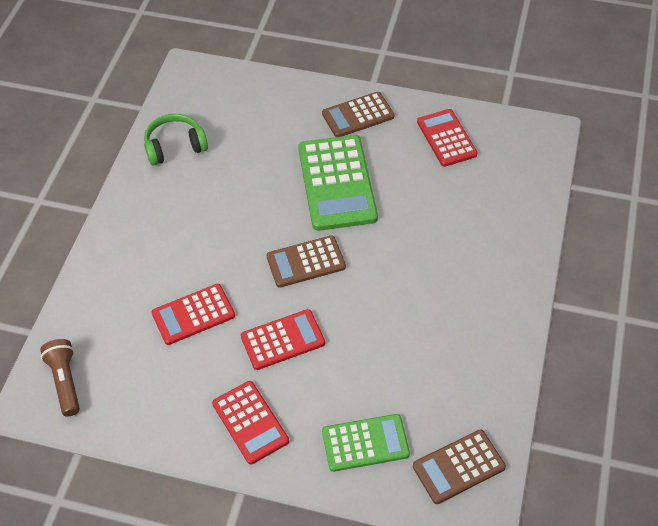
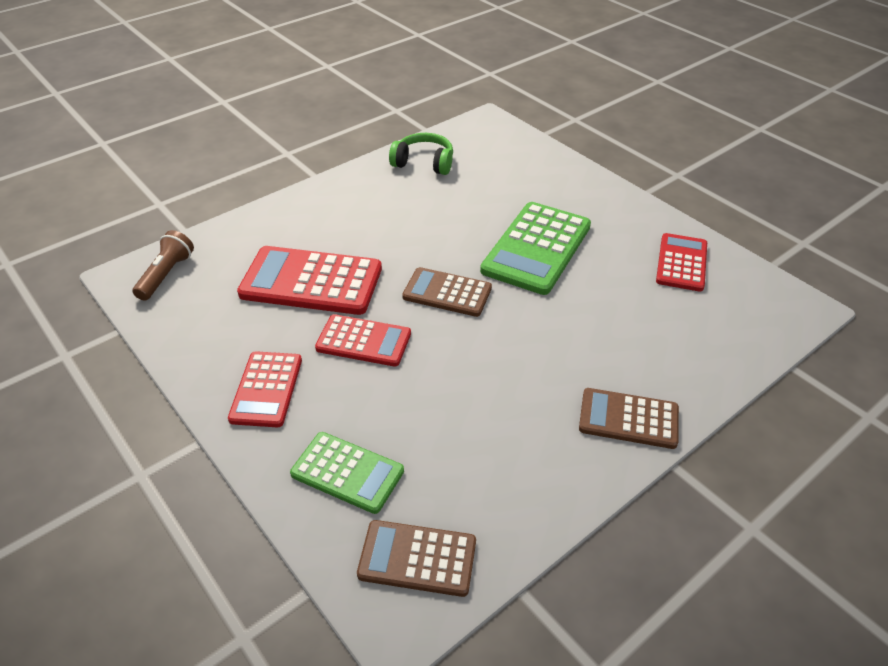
camera: 35 degrees right, 10 degrees down
red calculator [152,284,235,345] -> red calculator [237,246,382,315], size x1.62
brown calculator [322,92,394,137] -> brown calculator moved to [579,388,679,449]

